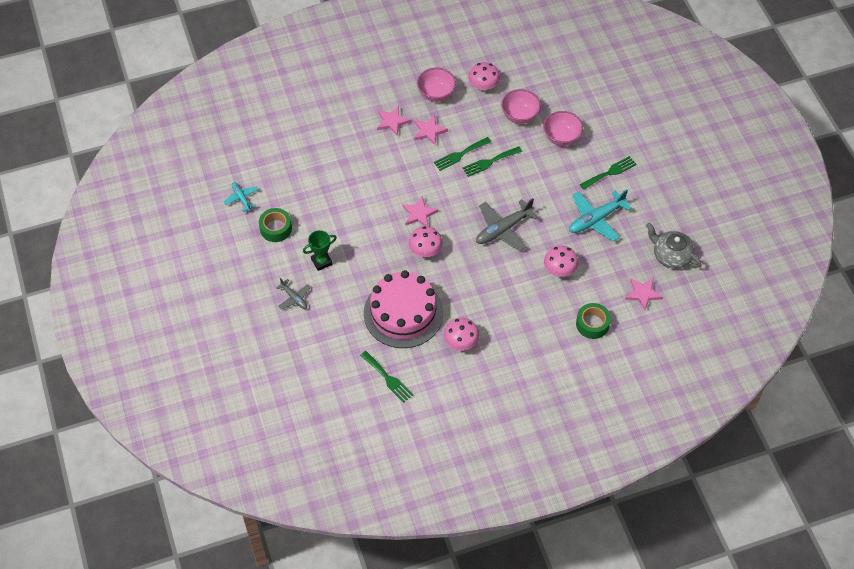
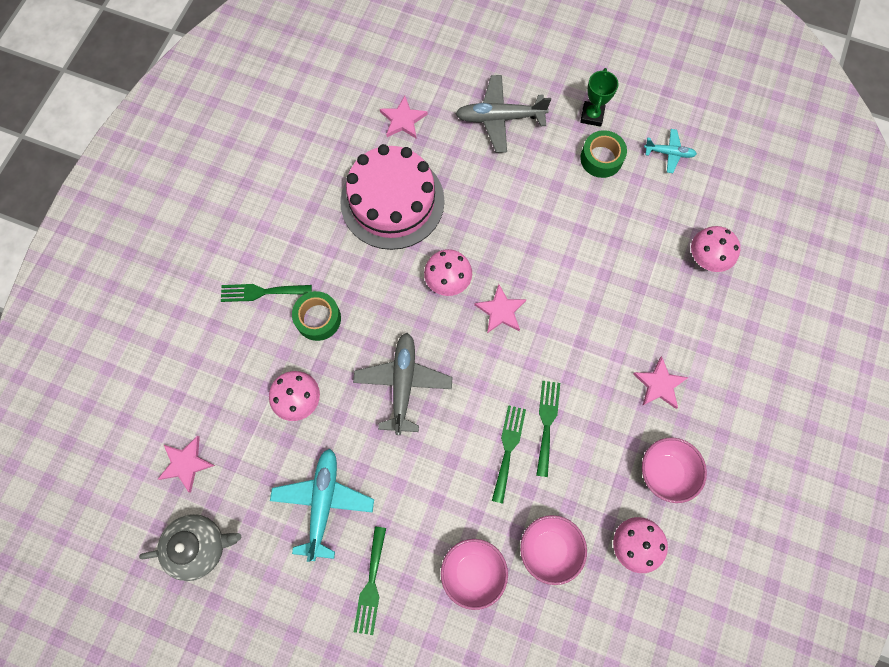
camera: 130 degrees right, 15 degrees up
grey plane [276,278,311,309] -> grey plane [455,75,551,153], size x1.79
green trophy [303,230,337,271] -> green trophy moved to [580,68,619,127]
green fork [360,351,413,403] -> green fork moved to [221,284,312,302]
pink star [414,115,448,145] -> pink star moved to [380,96,428,138]
pink mushroom [444,318,479,351] -> pink mushroom moved to [691,226,740,272]
green tape [576,303,611,339] -> green tape moved to [292,291,341,341]

